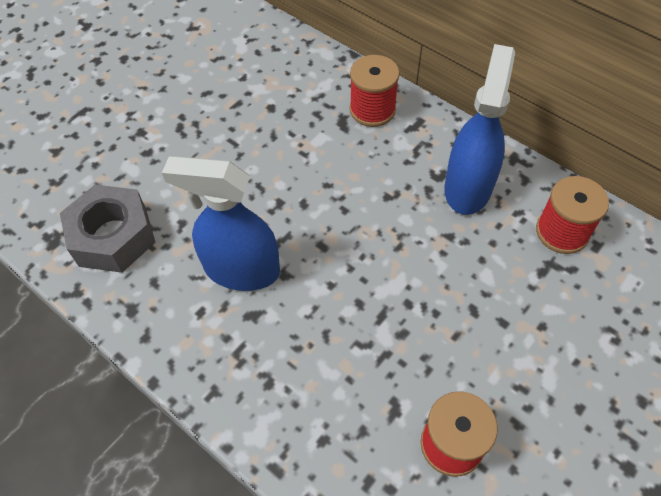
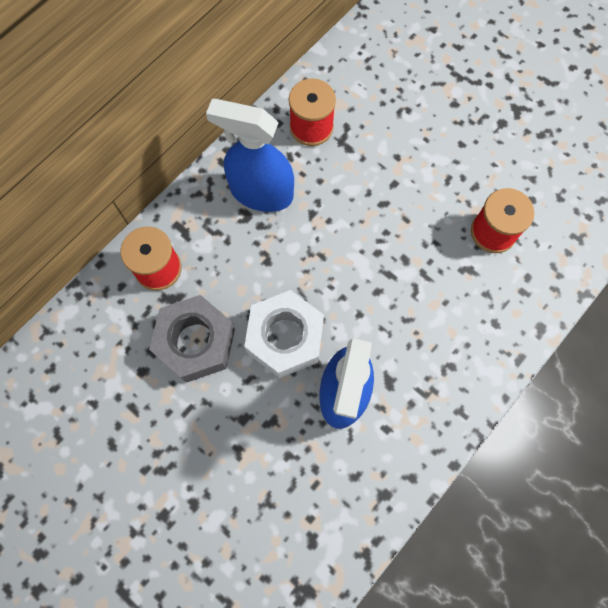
camera: 90 degrees left, 15 degrees up
grey nut [60,185,156,273] -> grey nut moved to [149,295,235,383]
none -> white nut [244,290,324,378]

